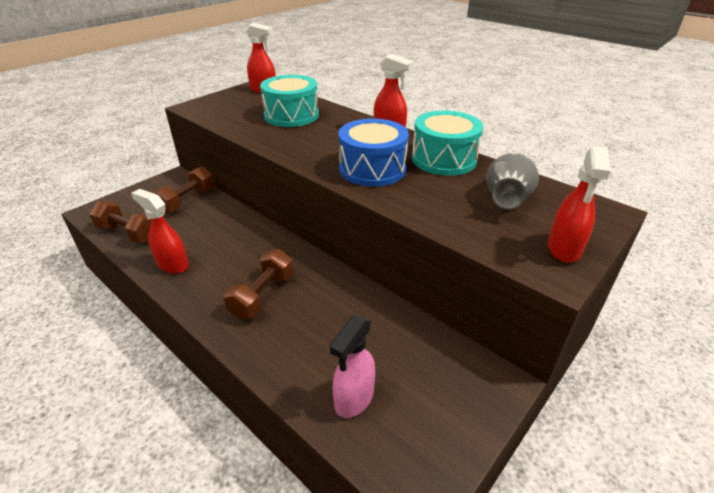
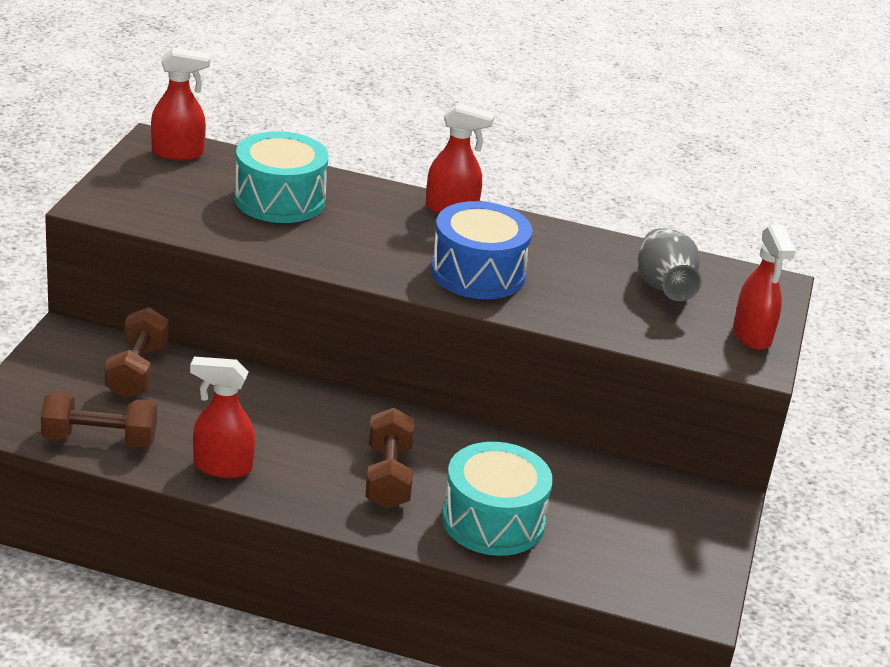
camera: 30 degrees left, 5 degrees down
pink spray bottle [329,315,375,418] -> none
turquoise drum [412,110,483,176] -> turquoise drum moved to [442,442,553,556]

